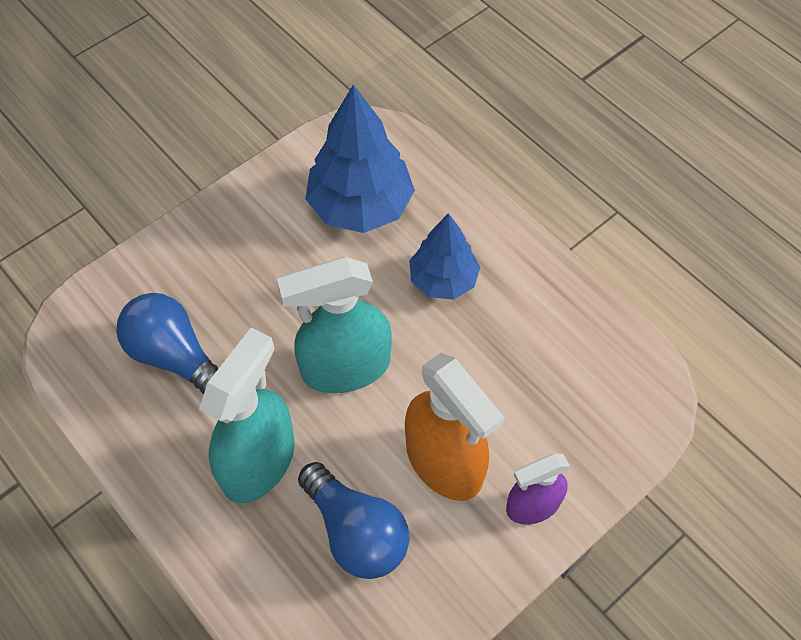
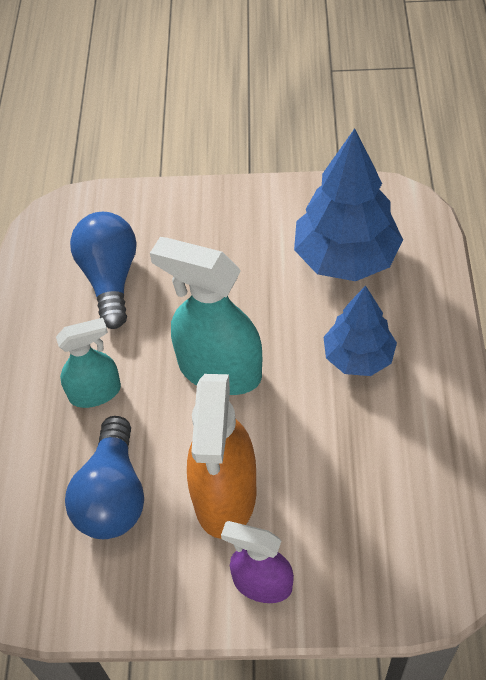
camera: 45 degrees right, 5 degrees down
turquoise spray bottle [199,327,294,503] -> turquoise spray bottle [56,318,121,408], size x0.60

